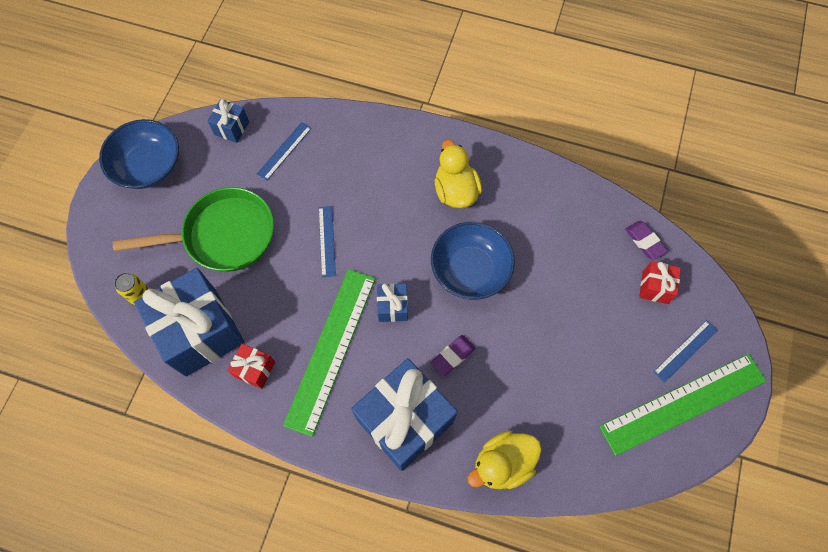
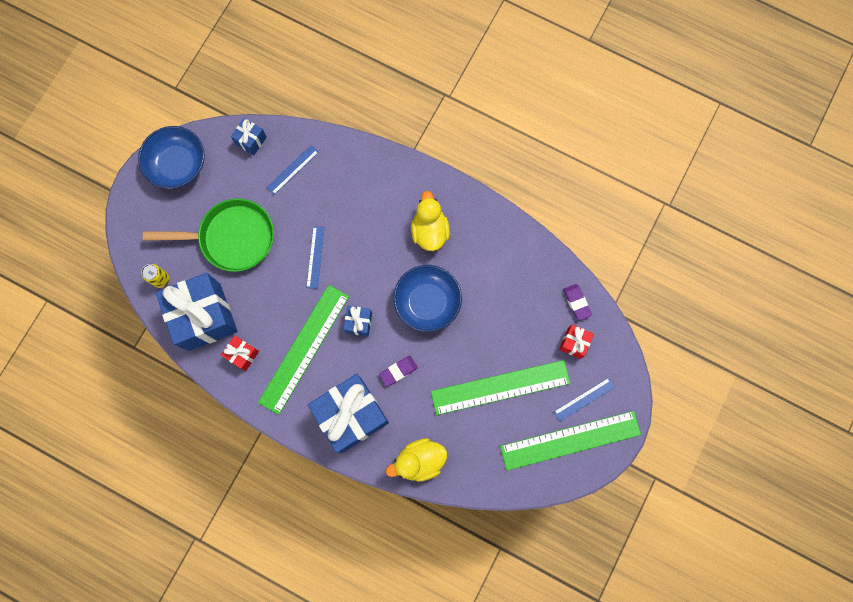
camera: 10 degrees right, 10 degrees up
none -> green ruler [431,360,570,415]

